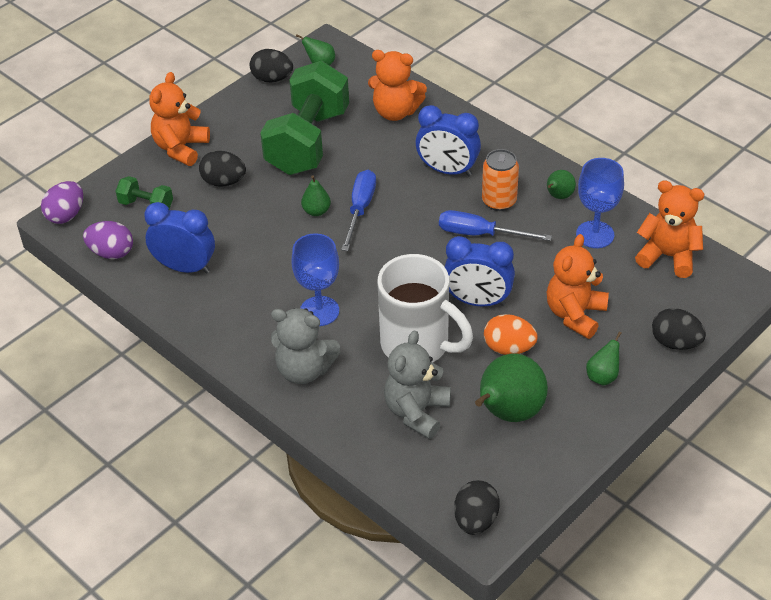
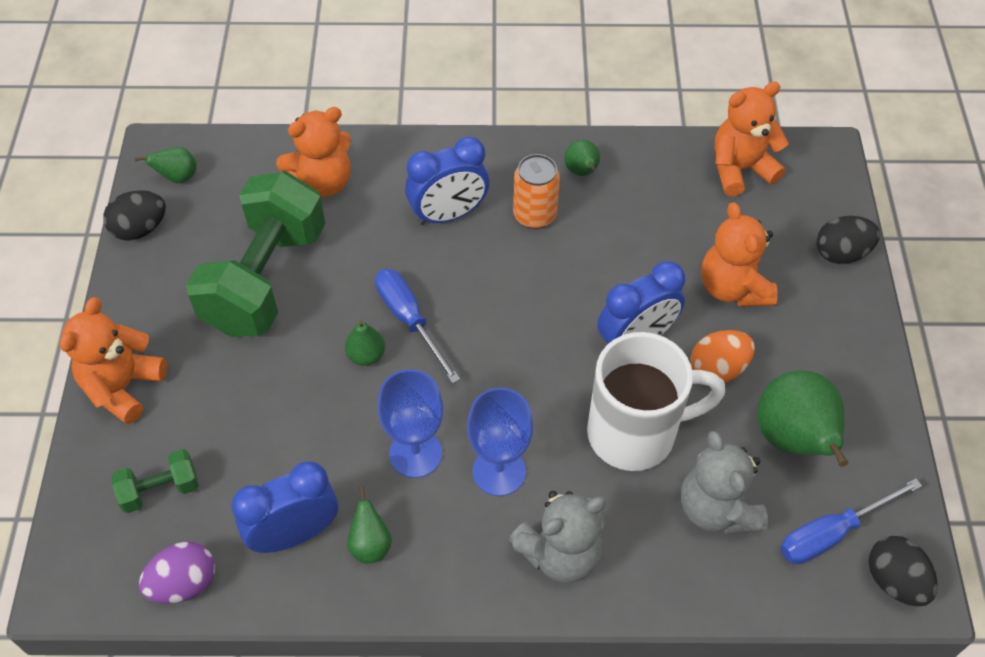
camera: 45 degrees left, 10 degrees up
purple egg [41,181,83,224] -> none
orange teddy bear [149,72,210,166] -> orange teddy bear turned 45 degrees clockwise [60,297,167,424]
black egg [199,151,246,187] -> none
green dumbbell [260,61,349,175] -> green dumbbell turned 45 degrees clockwise [186,171,325,337]
blue screwdriver [439,210,552,241] -> blue screwdriver moved to [780,478,922,564]
blue goblet [576,158,624,248] -> blue goblet moved to [377,369,443,478]
green pear [586,331,622,386] -> green pear moved to [347,487,392,563]

